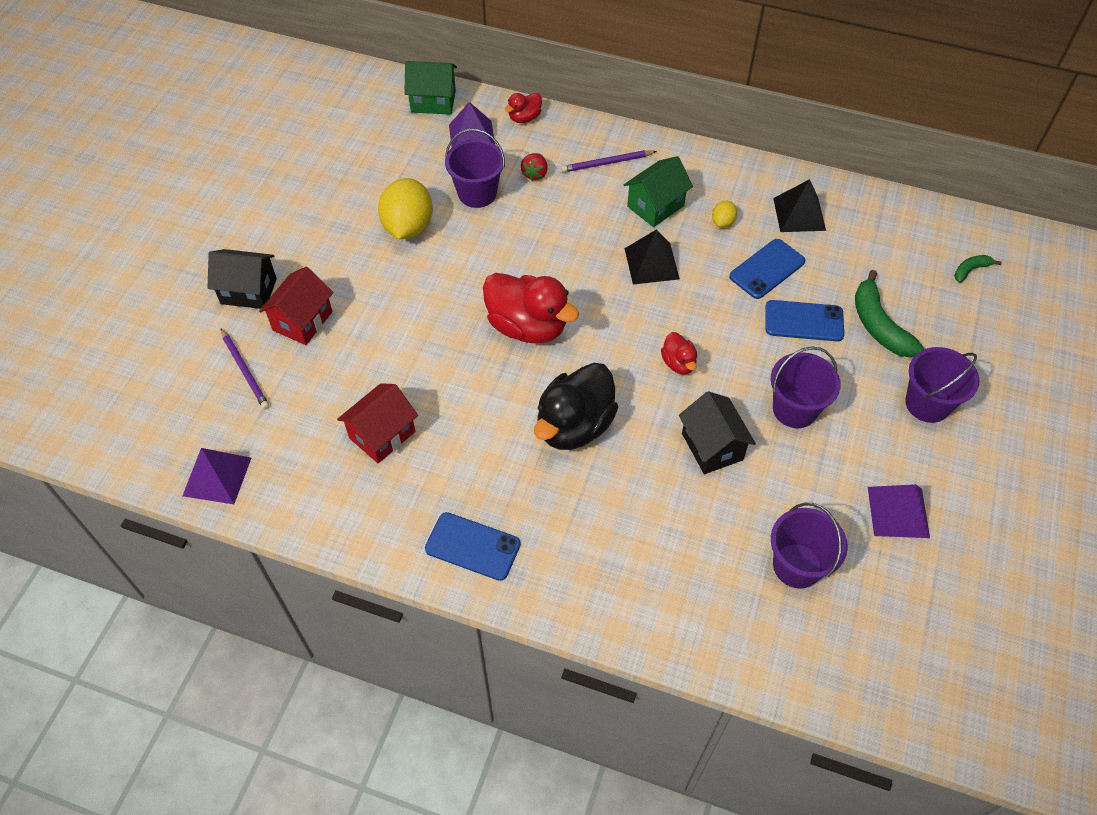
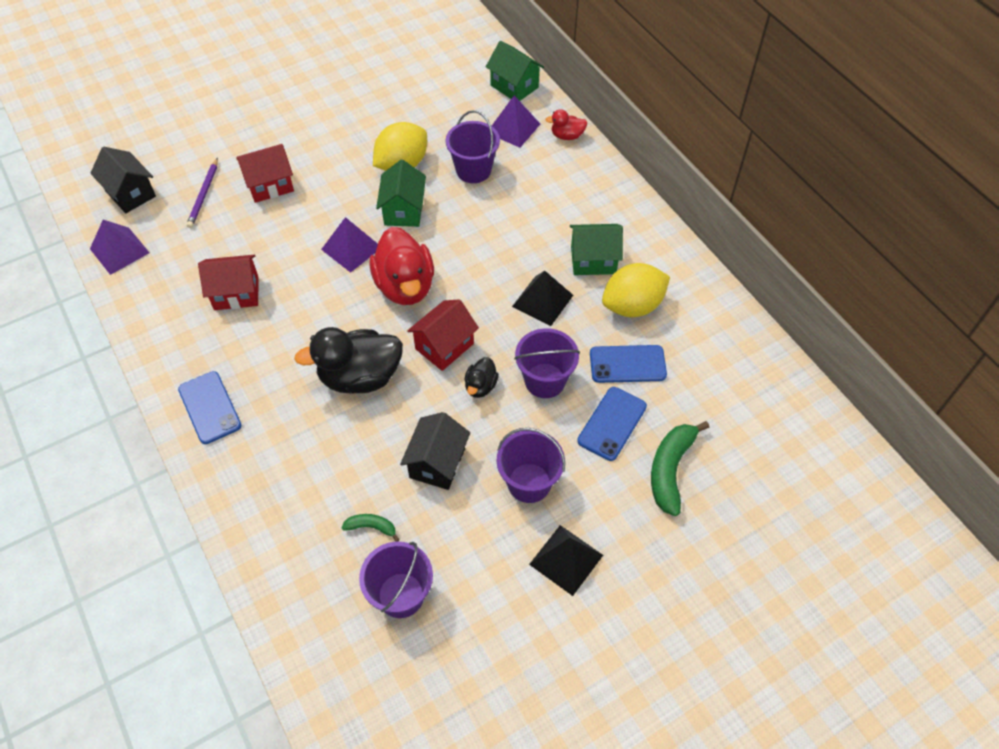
camera: 40 degrees right, 0 degrees up
black house [208,249,277,309] -> black house moved to [90,147,156,213]
red strawberry [521,153,548,181] -> none
purple pencil [561,150,657,173] -> none
red duck [661,332,697,375] -> black duck [464,357,499,398]
yellow lemon [712,200,737,228] -> yellow lemon [602,263,670,317], size x2.15
blue phone [765,300,844,341] -> blue phone turned 75 degrees clockwise [577,387,647,461]
black pyramid [773,179,826,232] -> black pyramid moved to [529,525,603,596]
purple pyramid [868,484,930,538] -> purple pyramid moved to [321,217,378,273]
purple bucket [905,347,979,423] -> purple bucket moved to [514,328,580,398]
green banana [954,255,1001,283] -> green banana moved to [342,514,399,542]
none -> green house [376,160,426,227]
none -> red house [407,299,479,371]

